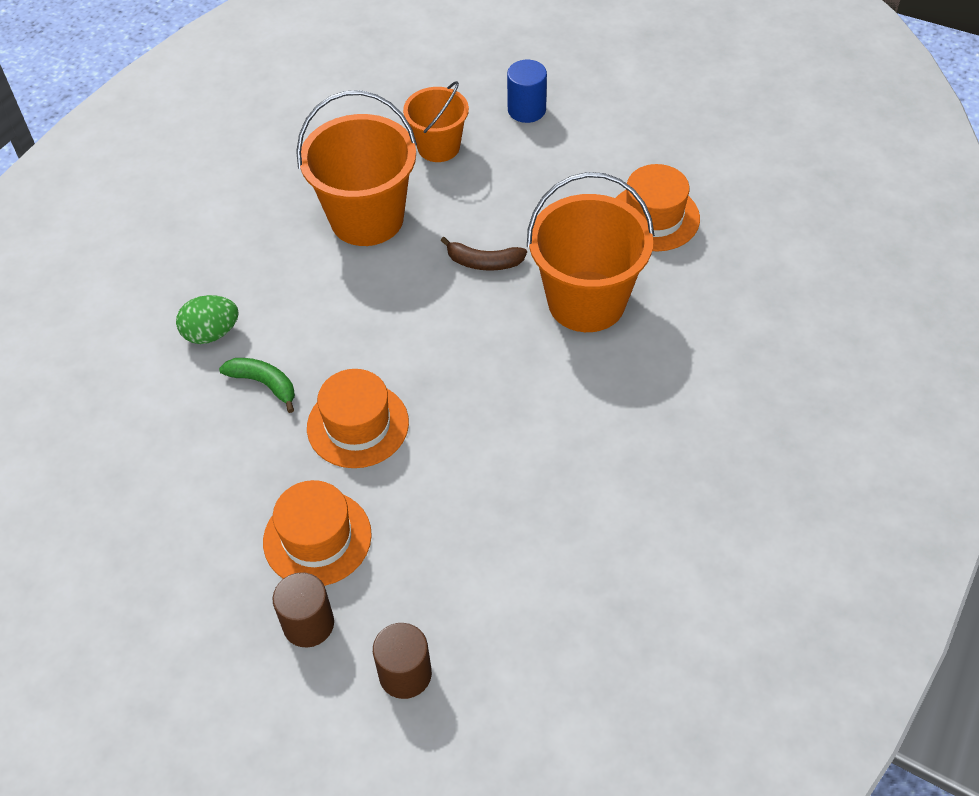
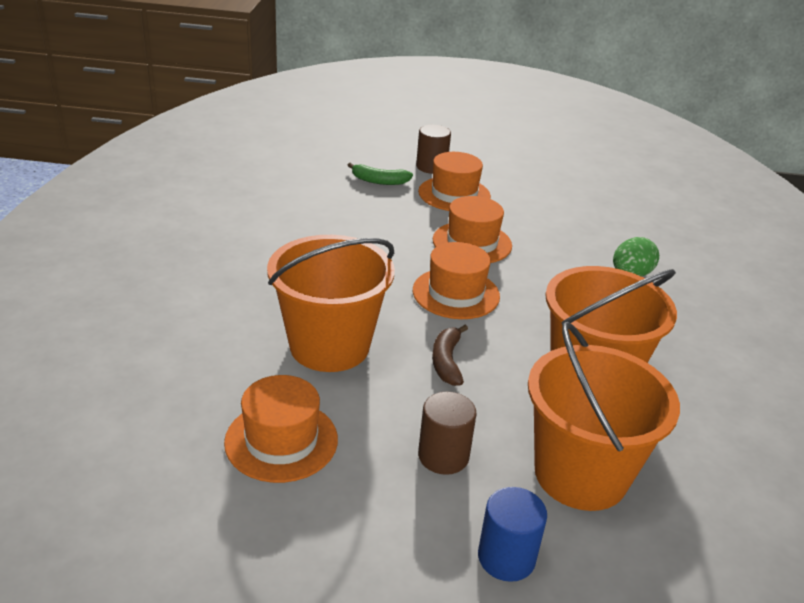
camera: 155 degrees right, 20 degrees down
green banana [219,358,295,413] -> green banana moved to [348,163,413,185]
brown cylinder [373,623,432,699] -> brown cylinder moved to [418,392,476,475]
orange bucket [403,81,469,162] -> orange bucket [528,322,680,511], size x1.67
brown banana [440,237,527,271] -> brown banana turned 75 degrees counterclockwise [432,325,468,386]
none -> orange hat [413,242,500,319]

